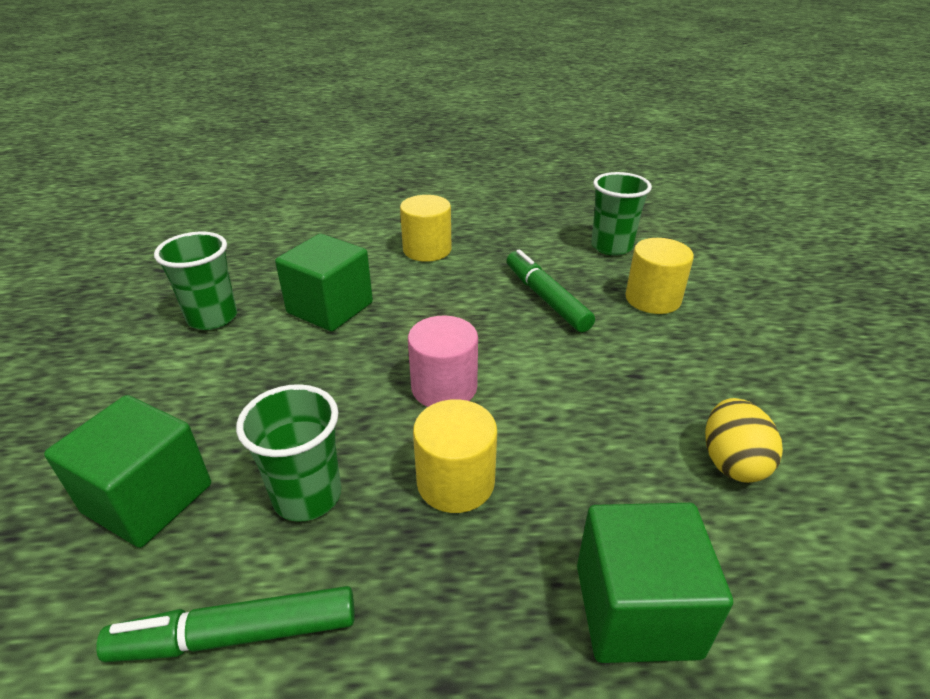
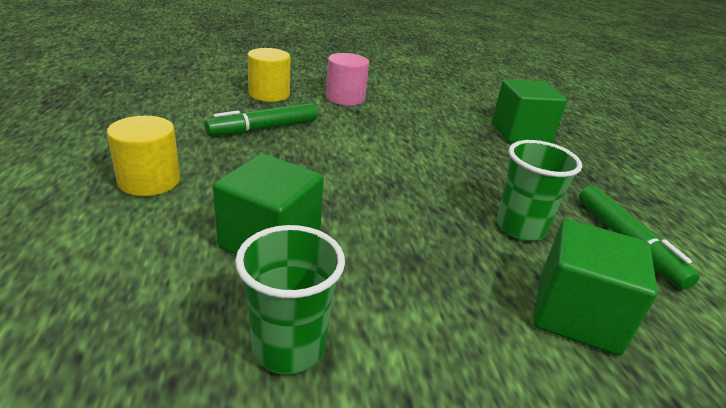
camera: 100 degrees left, 5 degrees down
pink cylinder [408,316,478,407] -> pink cylinder moved to [326,53,369,106]
yellow cylinder [413,399,497,513] -> none
green cup [591,172,652,256] -> none
yellow egg [705,398,783,483] -> none

